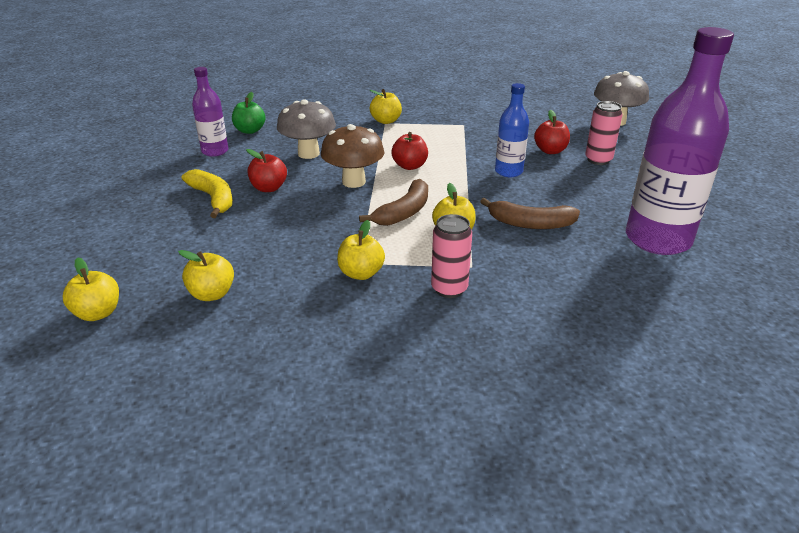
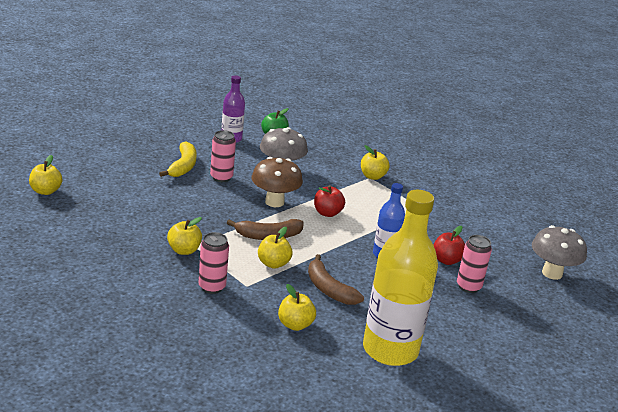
camera: 40 degrees right, 5 degrees down
yellow apple [178,250,234,301] -> yellow apple moved to [278,284,316,331]
red apple [246,149,287,192] -> pink can [210,130,236,182]
purple bottle [626,27,734,255] -> yellow bottle [363,189,438,366]

